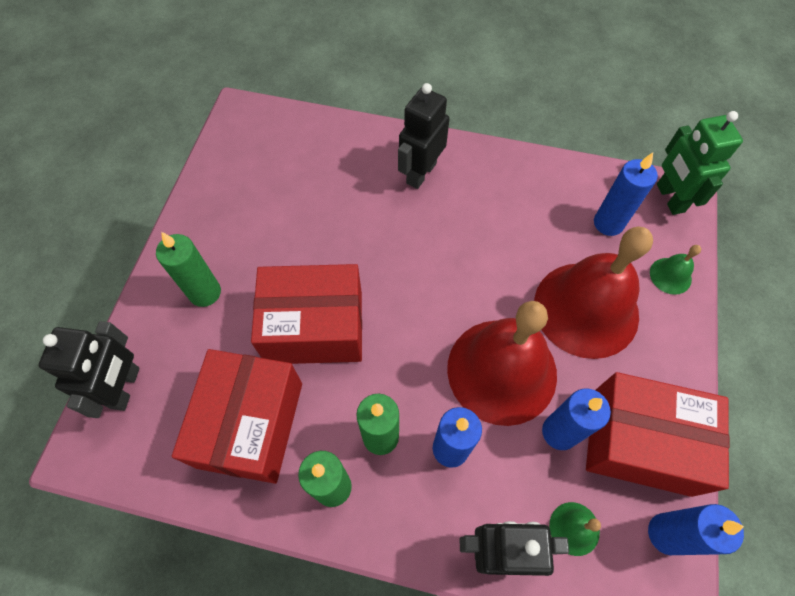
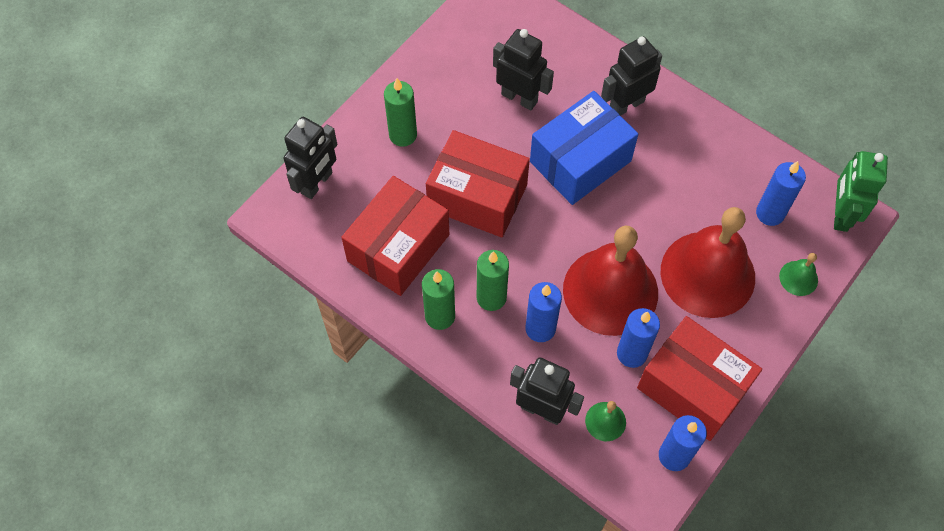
camera: 25 degrees right, 0 degrees up
none -> black robot [493,29,554,111]
none -> blue box [530,91,638,205]

